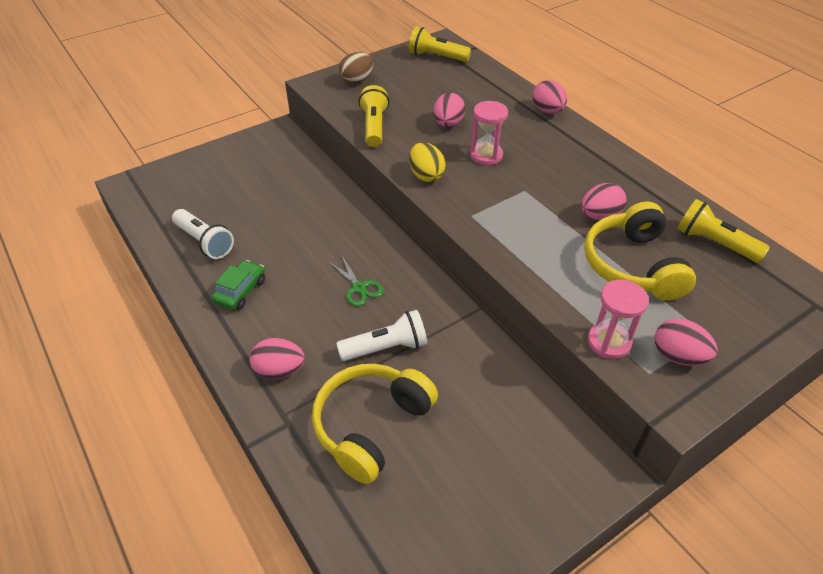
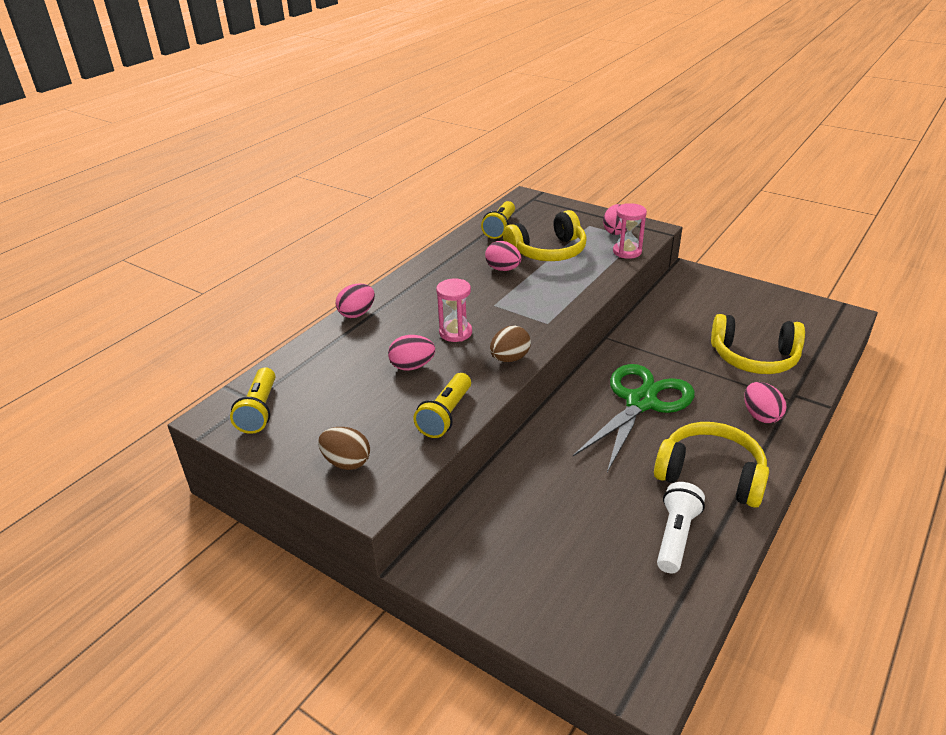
camera: 110 degrees left, 10 degrees down
green car [212,260,265,310] -> yellow headphones [654,422,769,508]
green scissors [329,256,384,306] -> green scissors [573,364,695,472], size x2.36
white flashlight [336,310,427,361] -> none
yellow flashlight [359,85,389,147] -> yellow flashlight turned 45 degrees counterclockwise [413,373,471,438]
yellow egg [409,142,446,182] -> brown egg [490,326,531,362]

